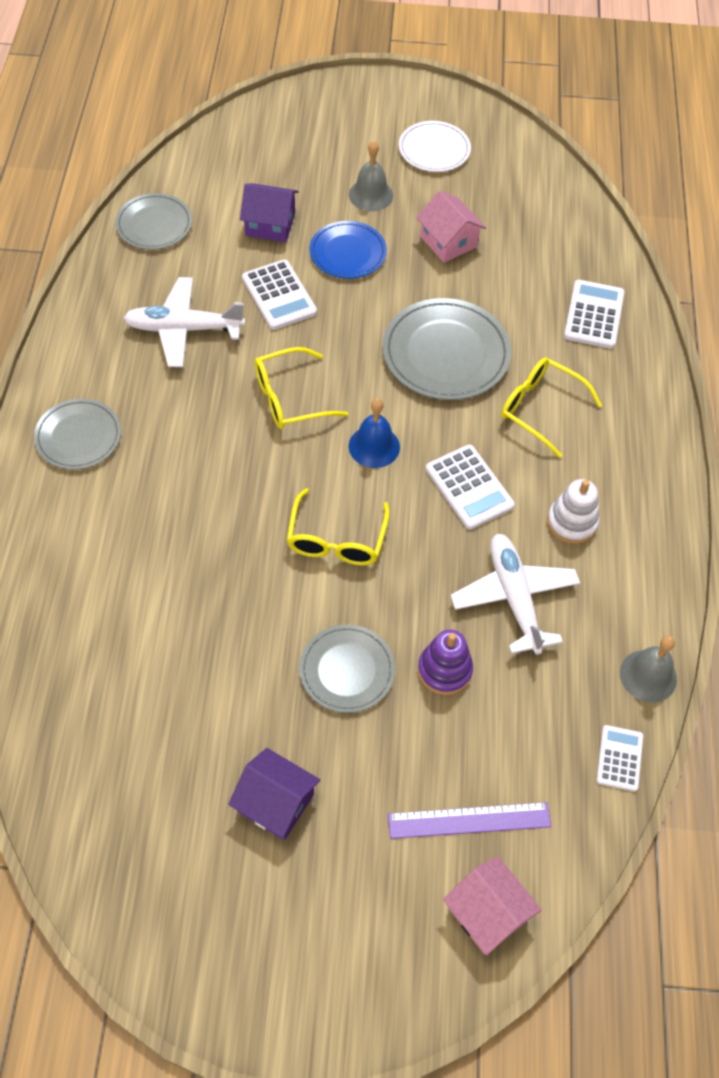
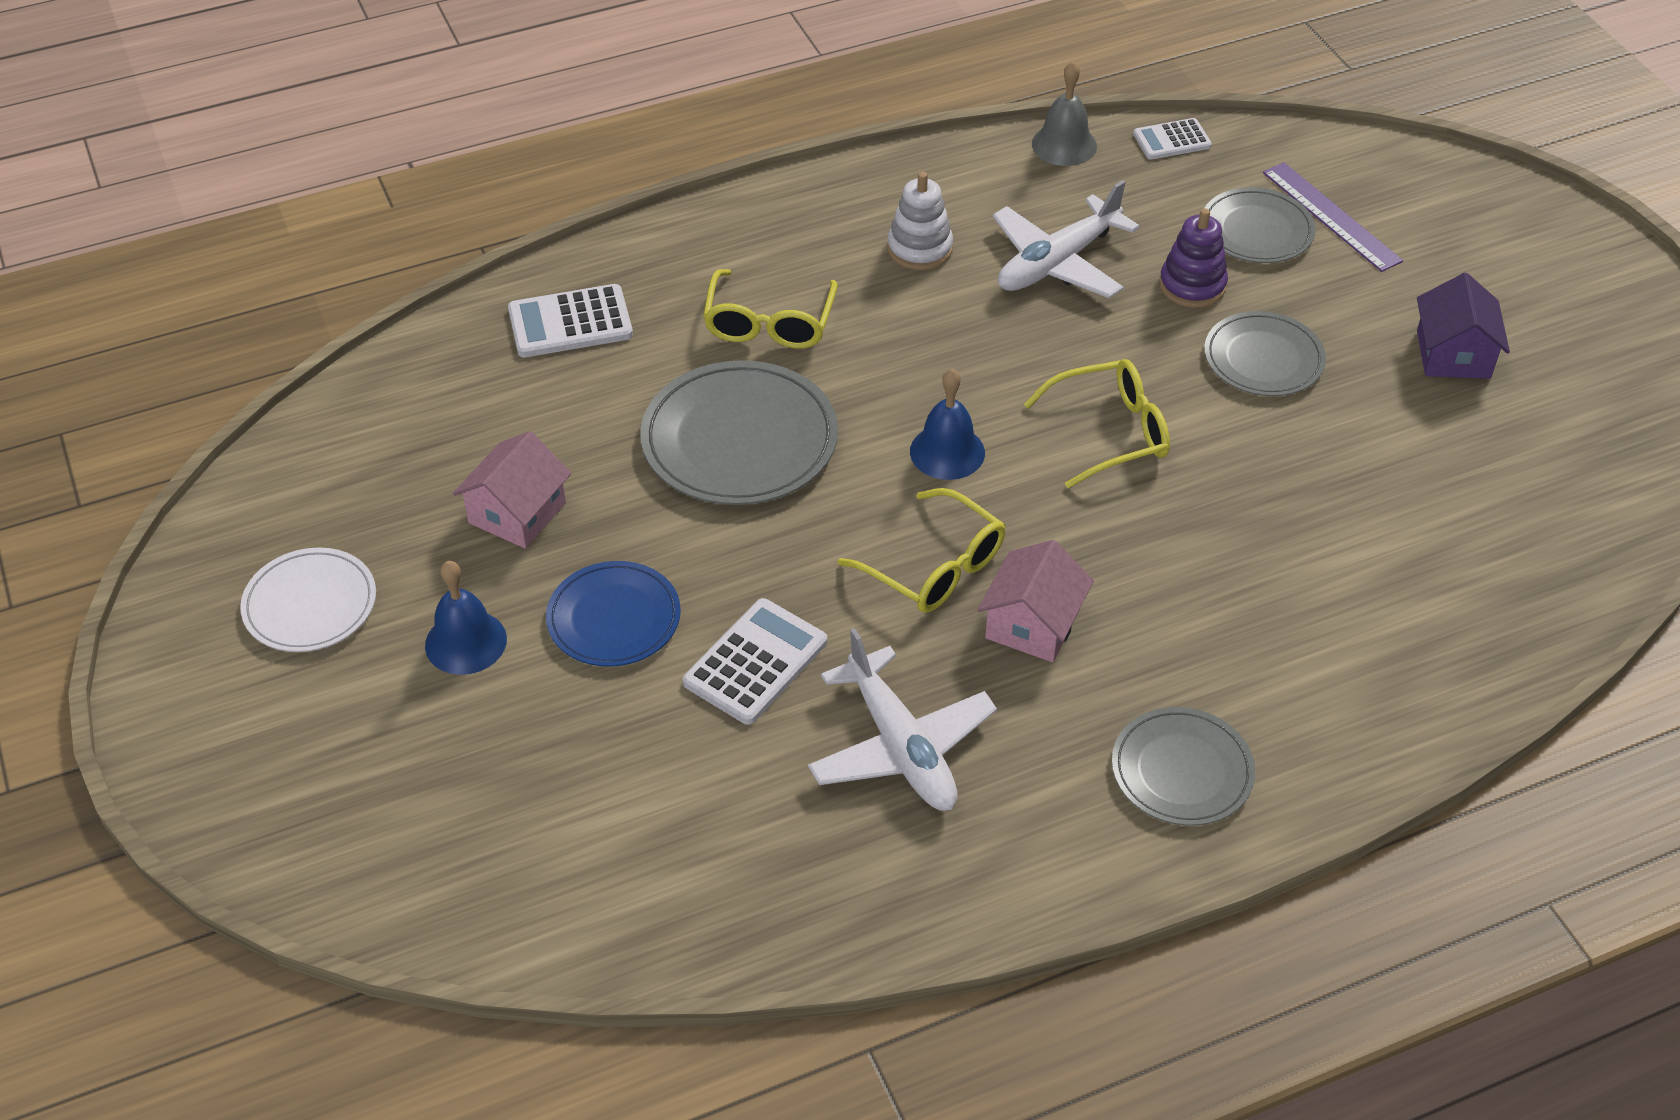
camera: 115 degrees left, 10 degrees down
grey plate [115,193,192,250] -> grey plate moved to [1205,187,1316,263]
purple house [240,183,299,242] -> none
grey bell [349,140,393,211] -> blue bell [425,561,507,675]
white calculator [426,445,515,530] -> none
pink house [443,856,542,955] -> pink house moved to [978,540,1094,662]

